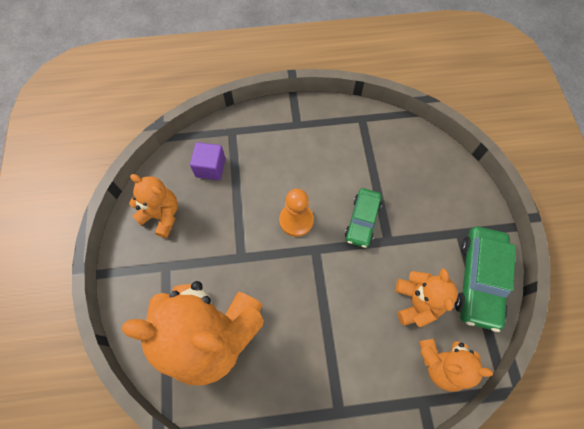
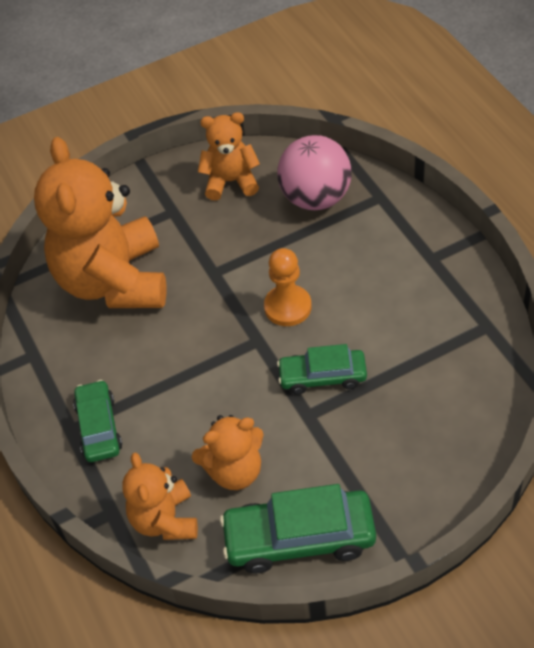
camera: 75 degrees right, 15 degrees down
orange teddy bear [129,174,178,238] -> orange teddy bear turned 105 degrees counterclockwise [198,112,260,201]
purple cube [190,142,226,180] -> pink ball [277,135,352,210]
none -> green car [73,380,122,462]

